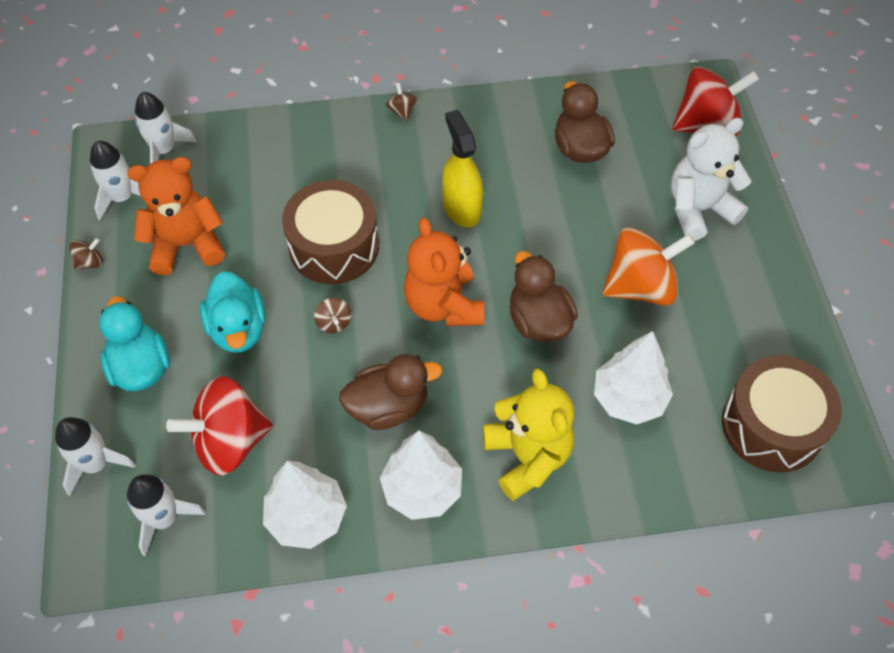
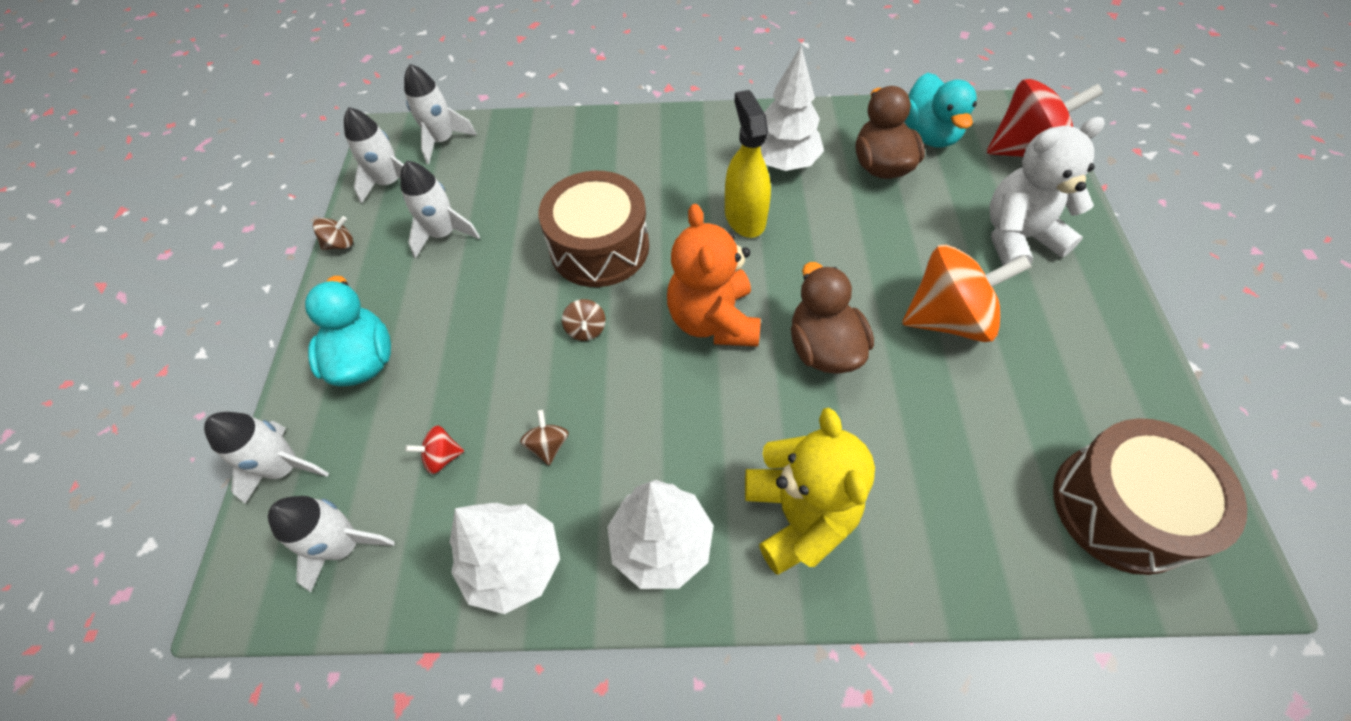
camera: 10 degrees right, 0 degrees up
orange teddy bear [127,157,225,275] -> white rocket [400,161,480,258]
red spinning top [166,376,273,476] -> red spinning top [405,425,464,474], size x0.42
turquoise duck [200,271,266,353] -> turquoise duck moved to [905,73,977,148]
brown duck [339,354,442,430] -> none
brown spinning top [386,83,418,122] -> brown spinning top moved to [520,410,569,465]
white tree [594,331,673,424] -> white tree moved to [761,46,824,171]

